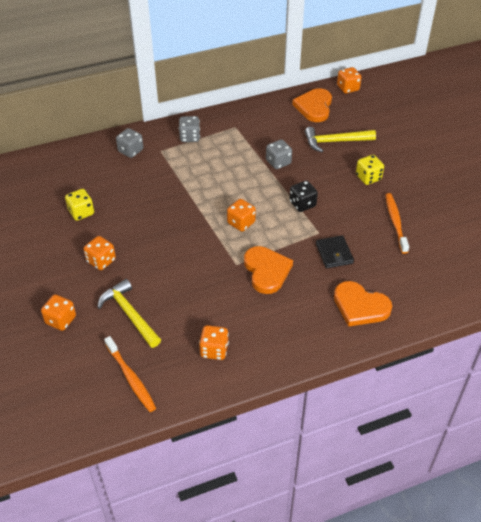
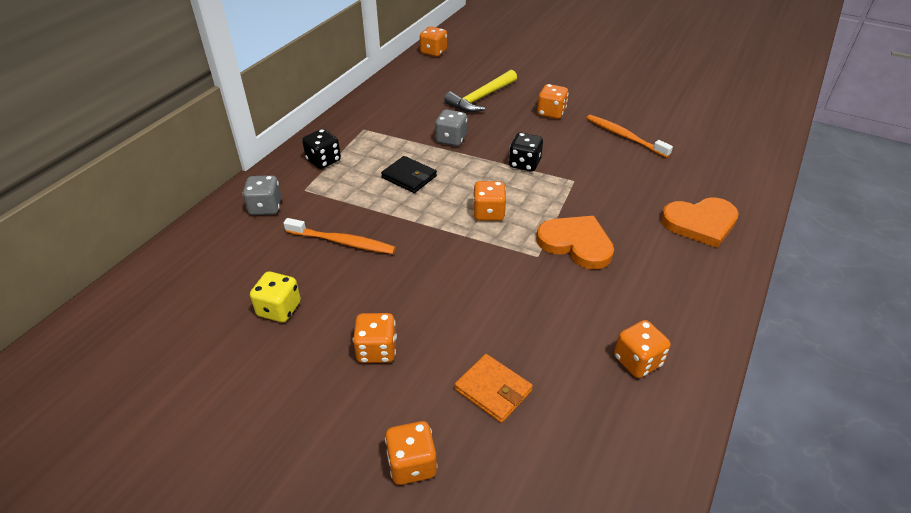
camera: 40 degrees left, 5 degrees down
yellow hammer [97,279,161,348] -> orange wallet [454,354,533,423]
orange toothbrush [104,336,156,412] -> orange toothbrush moved to [283,218,396,254]
grey dice [179,116,200,142] -> black dice [302,129,341,169]
orange heart [292,88,332,122] -> none
black wallet [316,235,354,268] -> black wallet moved to [381,156,437,193]
yellow dice [356,155,384,185] -> orange dice [537,84,569,119]

